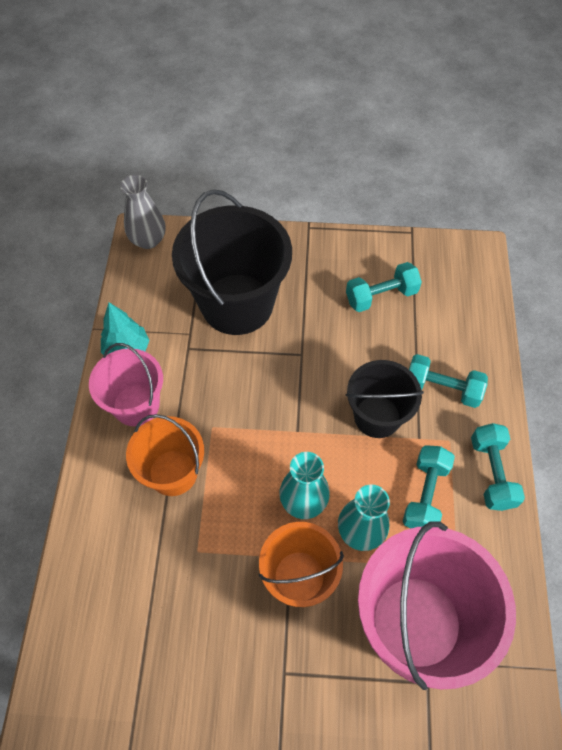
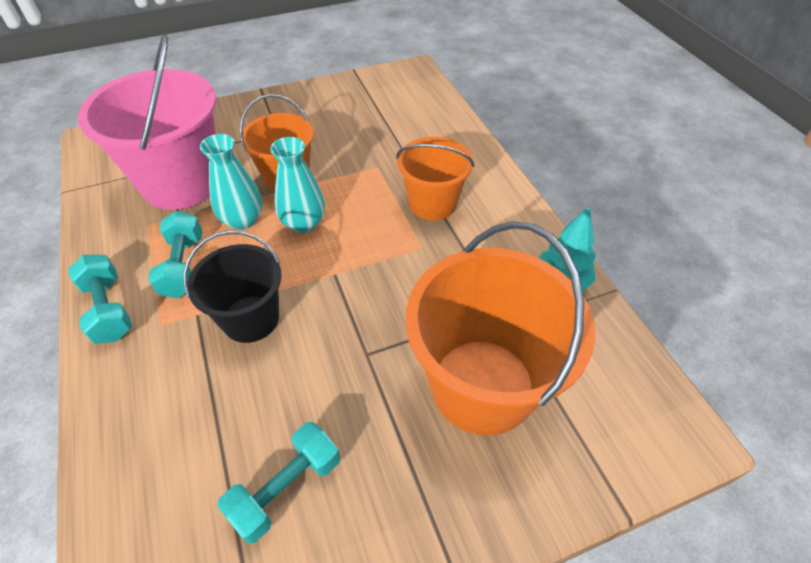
camera: 155 degrees right, 10 degrees down
pink bucket [89,343,163,426] -> none
grey vase [120,175,166,249] -> none
black bucket [172,189,292,335] -> orange bucket [406,221,595,435]
turquoise dumbbell [409,354,488,408] -> none

